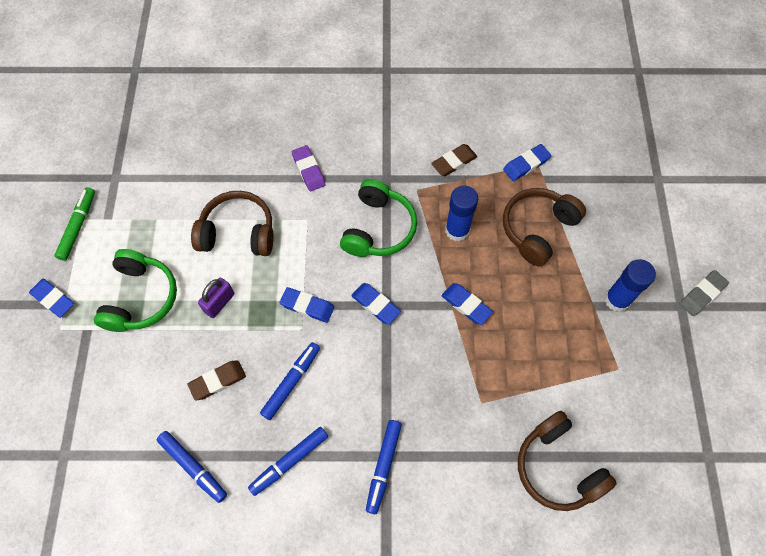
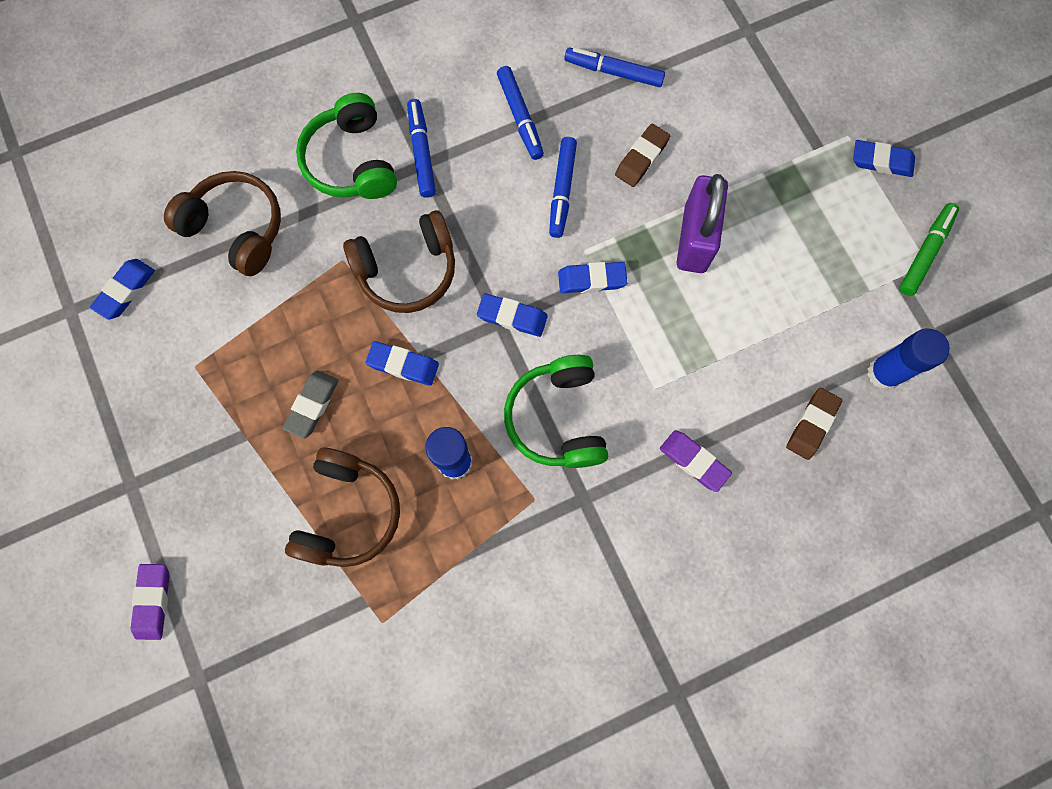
camera: 155 degrees right, 10 degrees up
green marker [54,187,95,261] -> green marker turned 135 degrees counterclockwise [899,203,959,296]
green headphones [94,249,177,332] -> green headphones moved to [296,93,397,199]
brown headphones [191,191,273,256] -> brown headphones moved to [343,210,455,313]
purple padlock [198,278,234,318] -> purple padlock [677,174,728,273], size x1.72
blue marker [248,427,328,496] -> blue marker turned 135 degrees clockwise [497,66,544,160]
brown eraser [431,144,478,176] -> brown eraser moved to [786,388,842,460]
blue eraser [503,144,551,181] -> blue eraser moved to [90,259,155,320]
blue glue stick [605,259,656,312] -> blue glue stick moved to [868,329,950,390]
grey eraser [679,270,729,316] -> grey eraser moved to [283,370,339,439]
none -> purple eraser [131,564,169,640]

